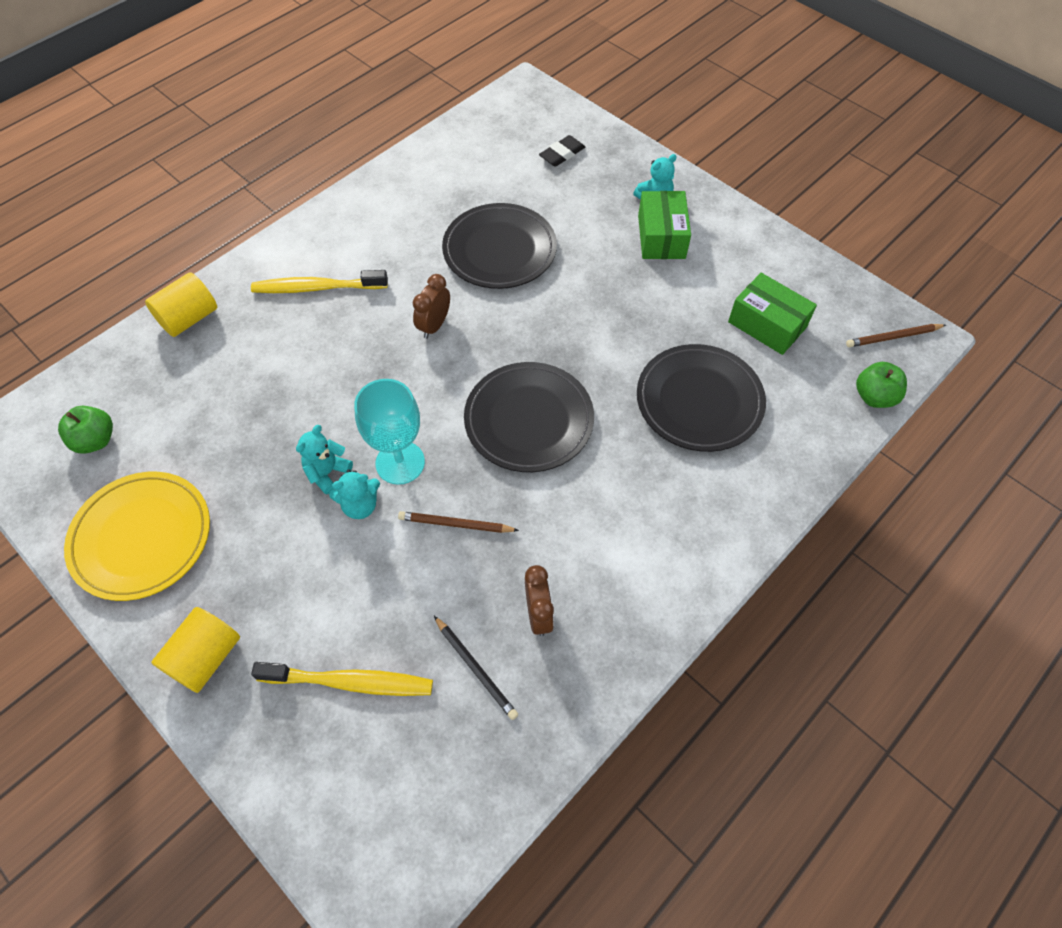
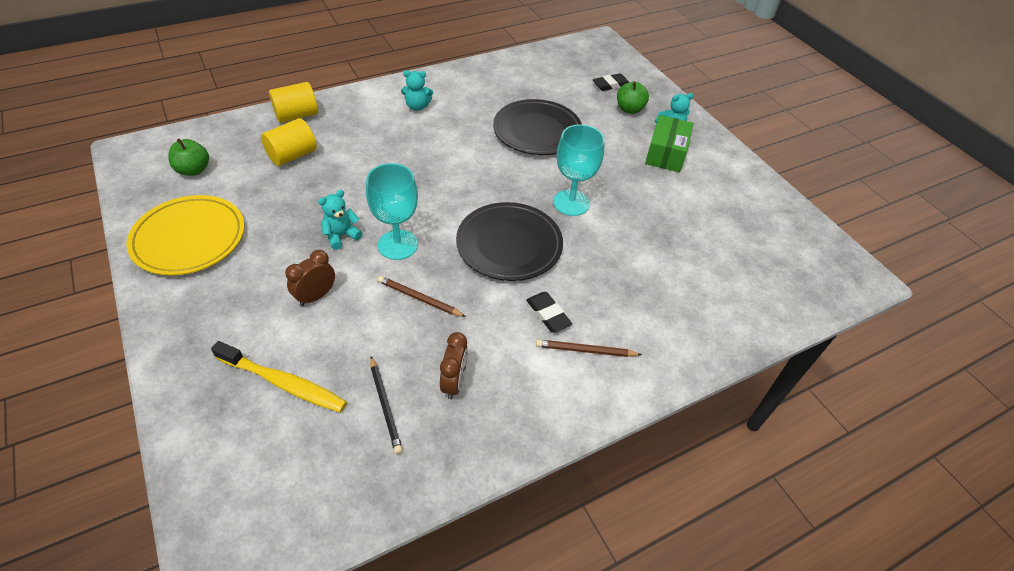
camera: 15 degrees right, 10 degrees down
yellow cylinder [151,607,240,693] -> yellow cylinder moved to [261,118,317,166]
yellow toothbrush [251,270,388,293] -> none
turquoise teddy bear [329,469,380,519] -> turquoise teddy bear moved to [401,70,433,111]
brown clock [413,274,450,339] -> brown clock moved to [285,250,335,306]
black plate [637,344,766,452] -> none
green box [728,273,817,355] -> none
brown pencil [846,324,946,347] -> brown pencil moved to [536,340,642,357]
green apple [856,362,907,408] -> green apple moved to [617,81,649,114]
none -> black eraser [526,292,572,332]
none -> turquoise goblet [553,124,605,216]

